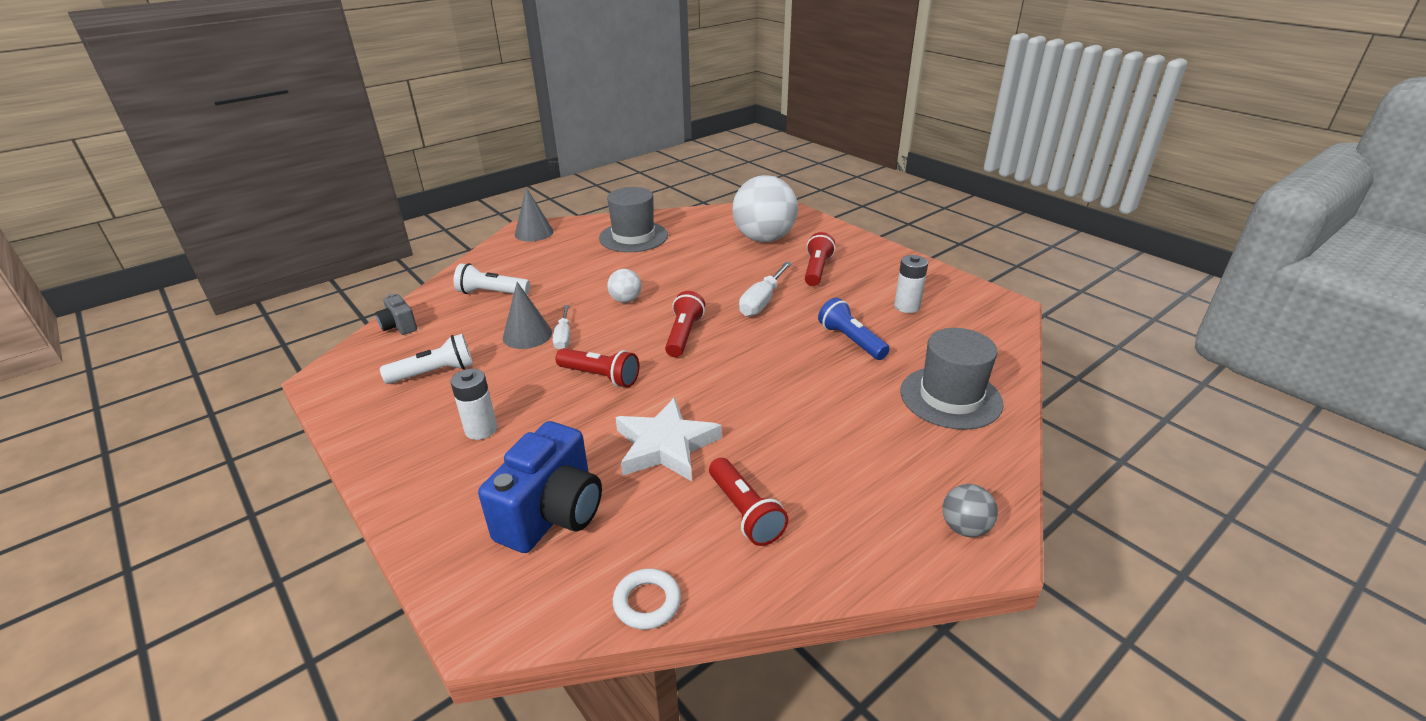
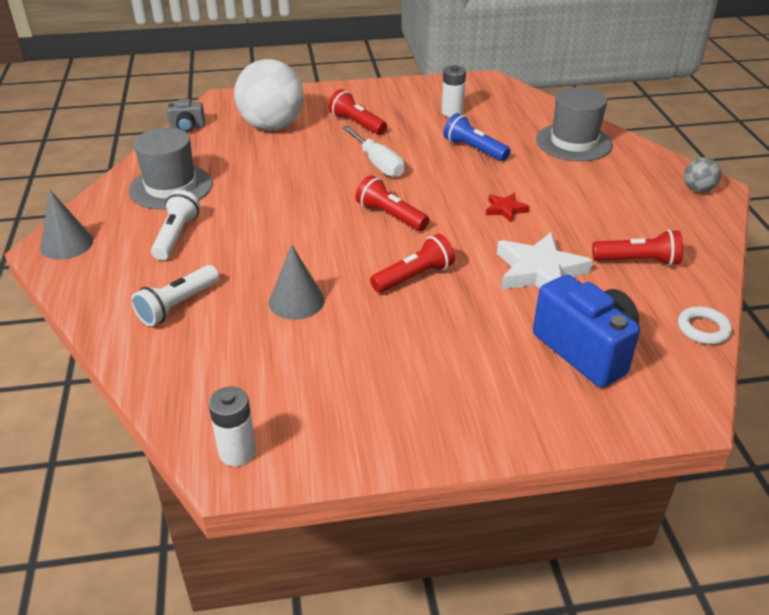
camera: 60 degrees left, 5 degrees up
grey camera [375,294,417,335] -> grey camera moved to [166,99,205,132]
white flashlight [380,334,473,384] -> white flashlight moved to [151,190,200,260]
white battery [450,369,497,440] -> white battery moved to [209,387,256,467]
white screwdriver [553,305,570,350] -> none
white ball [607,269,641,303] -> none
blue flashlight [818,298,890,360] -> blue flashlight turned 45 degrees clockwise [444,113,511,161]
none -> red star [486,193,530,222]

